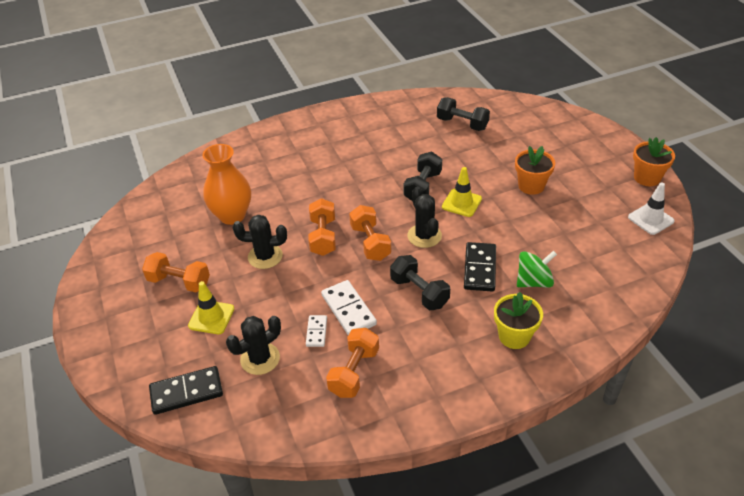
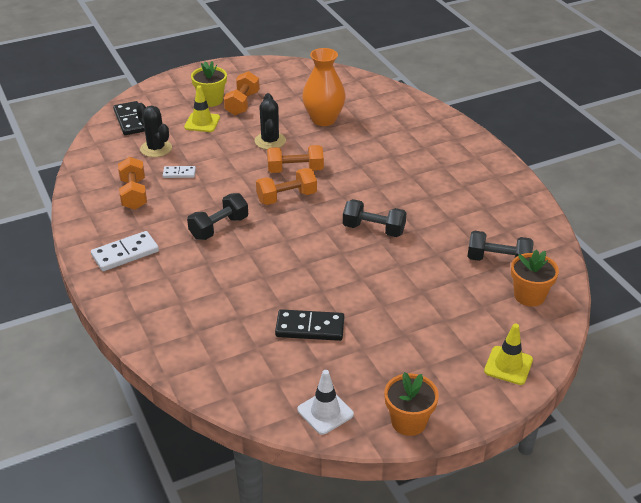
camera: 85 degrees right, 5 degrees down
white domino [321,280,377,335] -> white domino moved to [91,231,159,271]
orange dumbbell [326,328,379,398] -> orange dumbbell turned 60 degrees clockwise [118,157,147,210]
black cactus [407,186,442,248] -> none
black dumbbell [437,97,490,131] -> black dumbbell turned 75 degrees clockwise [467,231,534,261]
yellow traffic cone [442,167,482,217] -> yellow traffic cone moved to [484,323,533,385]
black domino [464,242,496,292] -> black domino moved to [275,309,344,341]
yellow flower pot [494,292,543,349] -> yellow flower pot moved to [191,61,227,107]
orange flower pot [515,146,555,195] -> orange flower pot moved to [511,249,559,307]
green spinning top [517,251,557,288] -> none

